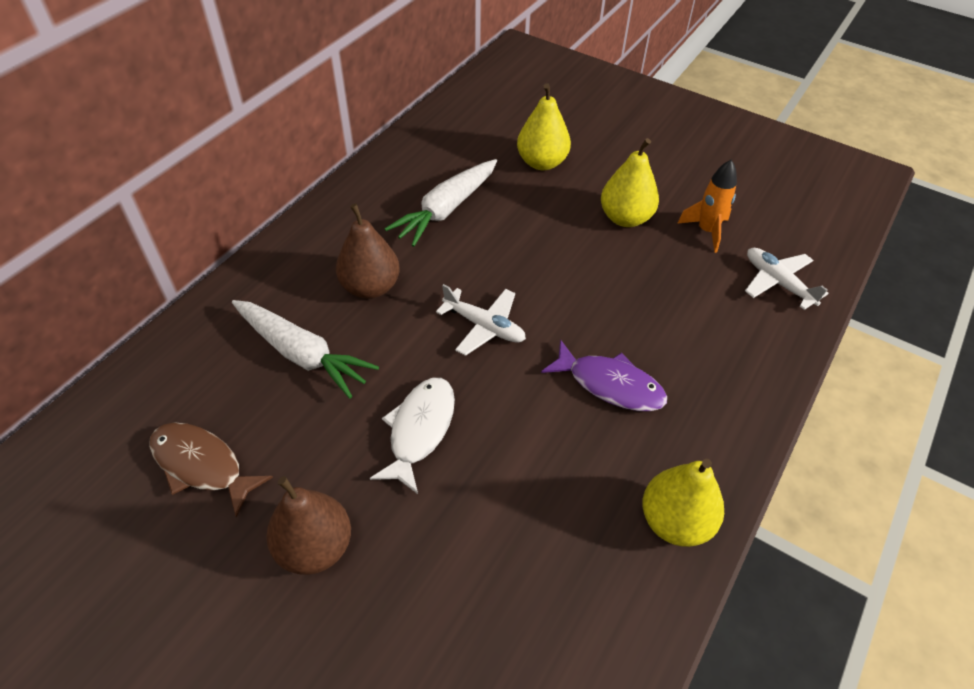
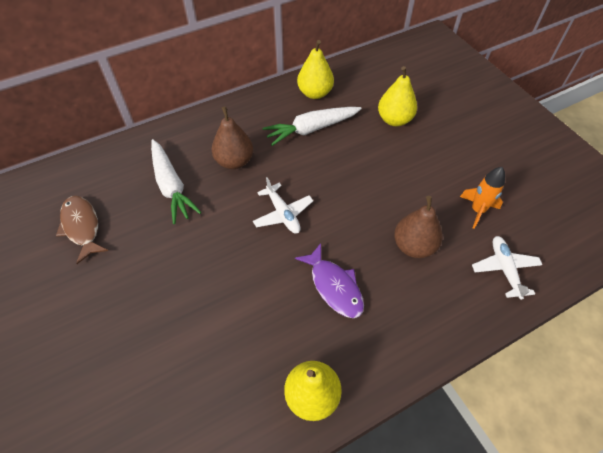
camera: 30 degrees right, 5 degrees up
brown pear [266,476,351,575] -> brown pear moved to [394,196,443,258]
white fish [370,378,455,494] -> none
yellow pear [601,138,659,227] -> yellow pear moved to [297,40,334,99]

